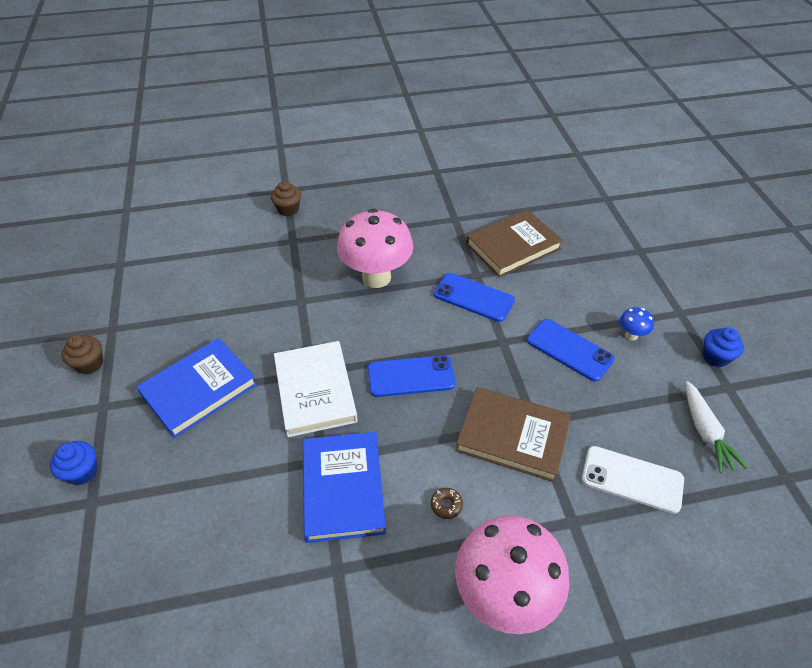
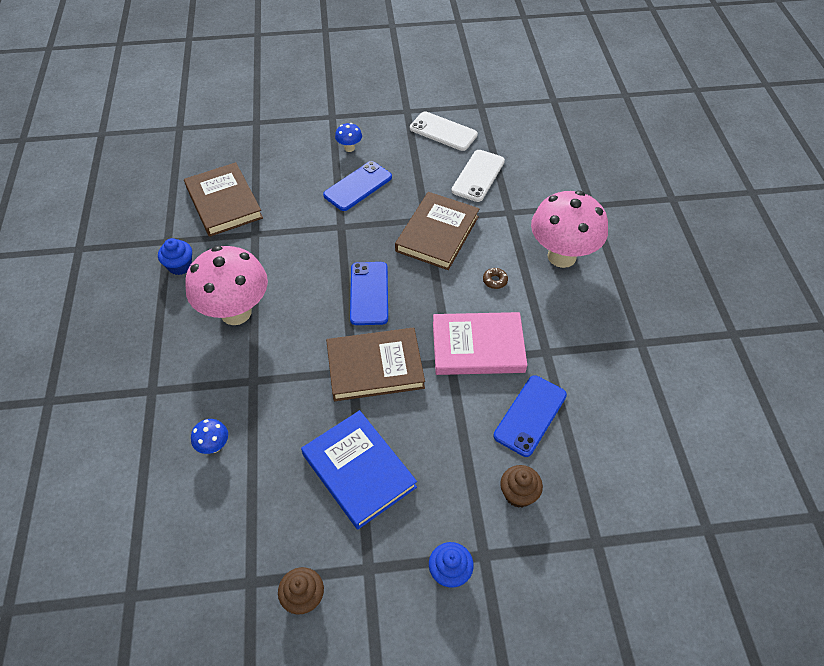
camera: 85 degrees left, 5 degrees up
brown cupcake [271,181,301,216] -> brown cupcake moved to [500,465,543,508]
white book [274,341,358,437] -> brown book [326,328,425,401]
blue book [303,432,386,543] -> pink book [433,312,527,375]
blue phone [434,273,515,322] -> blue phone moved to [493,375,567,457]
white carrot [686,381,747,473] -> white phone [410,111,478,151]
blue cupcake [703,327,744,367] -> blue cupcake moved to [158,238,192,275]
none -> blue mushroom [191,419,228,454]

